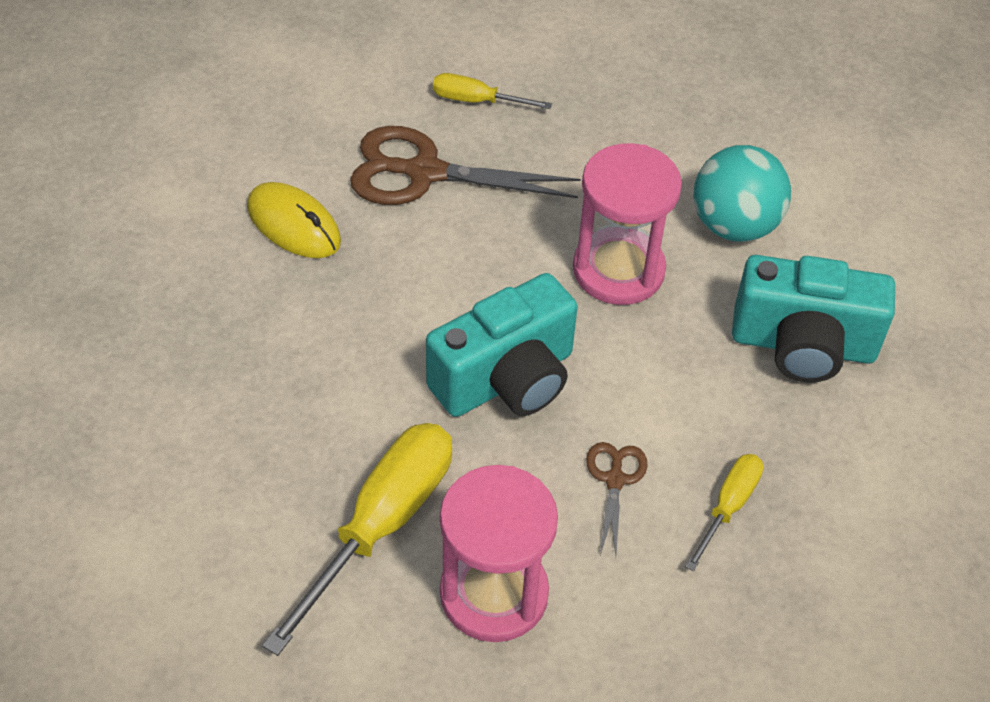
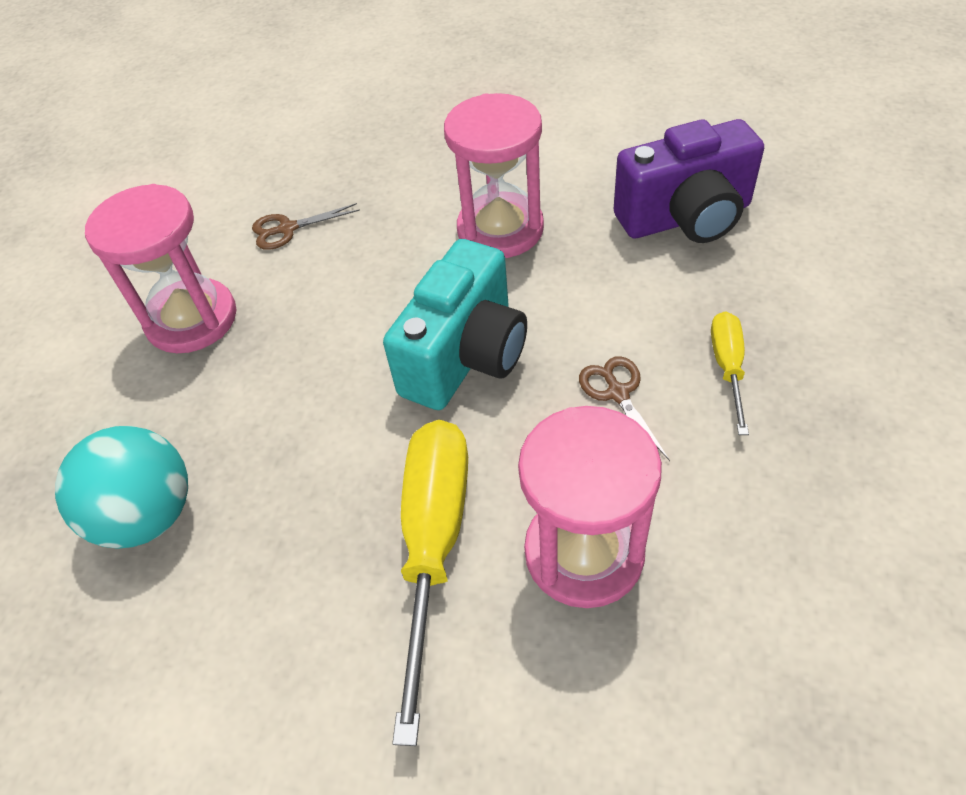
camera: 20 degrees left, 0 degrees up
yellow mouse [247,182,341,258] -> pink hourglass [85,184,236,353]
brown scissors [350,126,581,205] -> brown scissors [252,203,360,250], size x0.50
yellow screwdriver [433,73,552,109] -> none
turquoise ball [693,145,791,242] -> turquoise ball moved to [55,426,188,549]
turquoise camera [732,255,895,382] -> purple camera [614,119,764,243]

